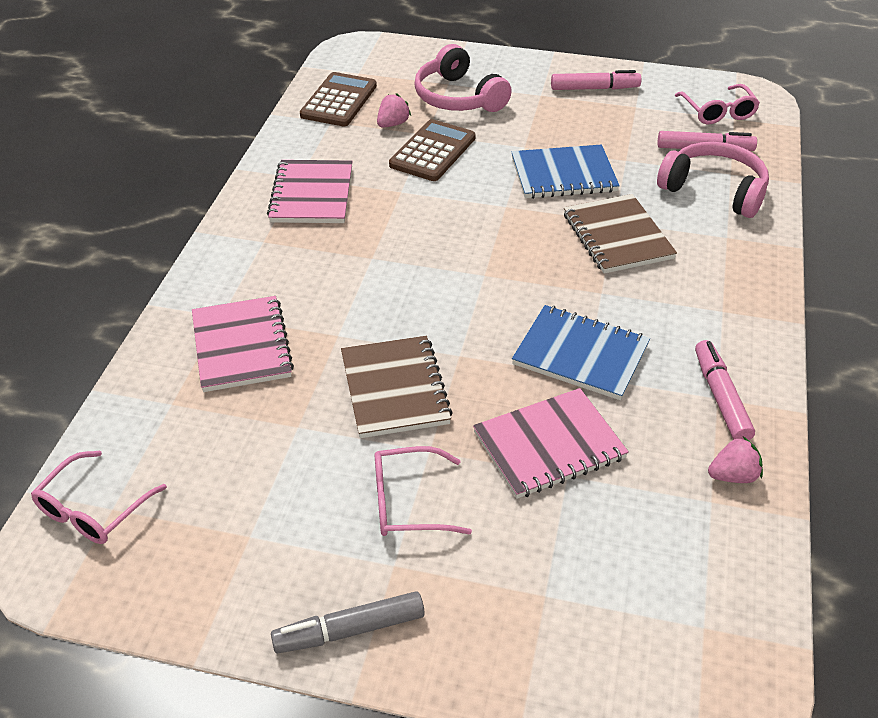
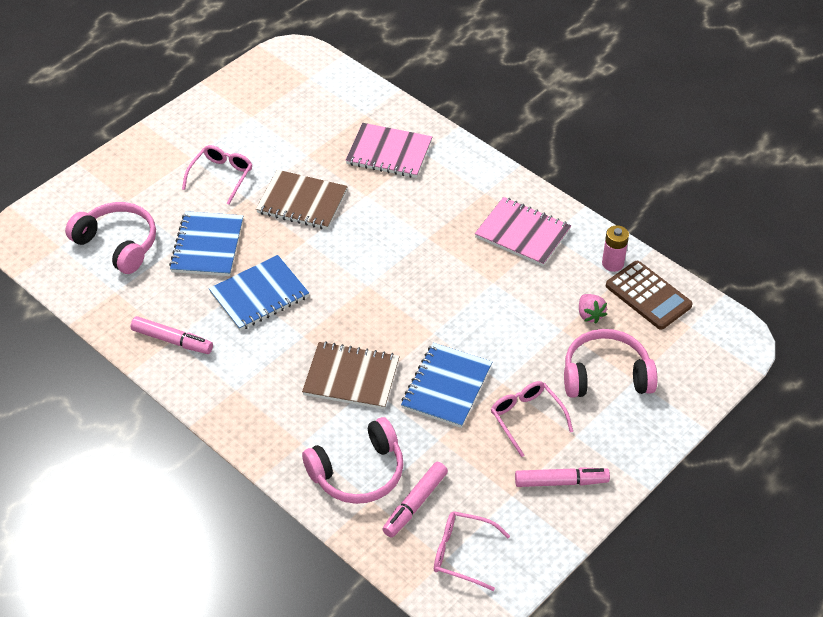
camera: 120 degrees right, 5 degrees up
pink glasses [31,451,167,544] -> pink glasses moved to [491,381,573,457]
grey marker [271,591,425,653] -> none
brown calculator [389,119,476,181] -> none
pink notebook [473,388,629,499] -> blue notebook [169,211,243,276]
pink marker [551,70,641,90] -> pink marker turned 120 degrees counterclockwise [515,467,610,487]
pink strawberry [708,437,763,483] -> none
none -> pink headphones [65,202,156,274]
none -> pink battery [602,225,629,272]

